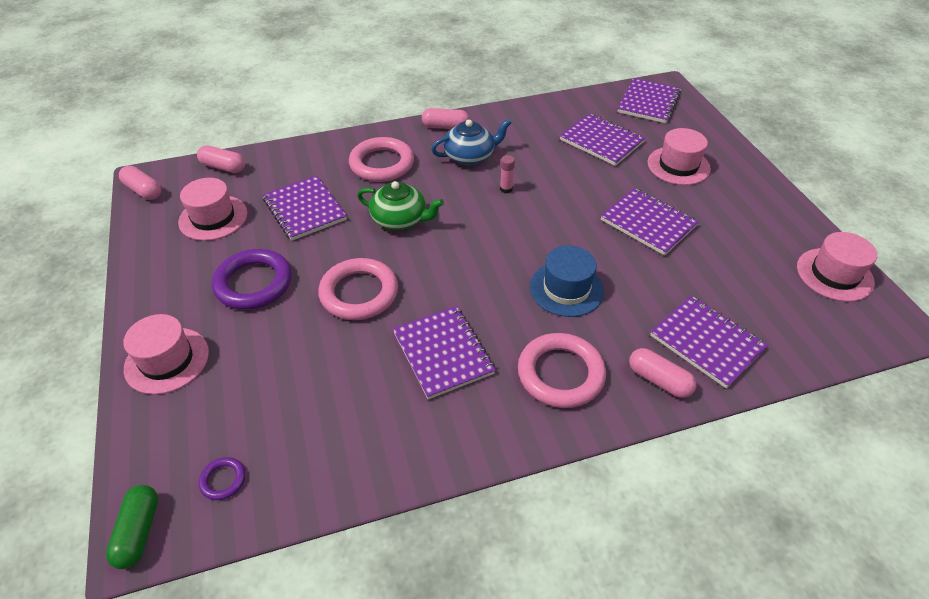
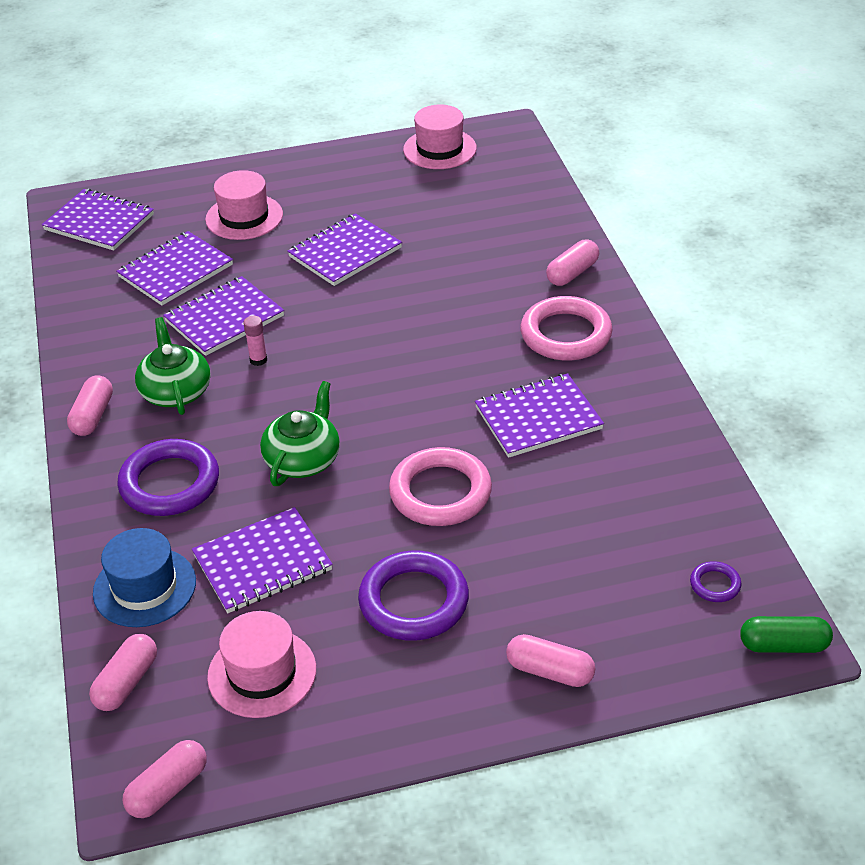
camera: 85 degrees left, 5 degrees down
pink hat [123,314,209,395] -> pink capsule [506,634,595,687]
pink ring [349,137,414,182] -> purple ring [117,439,219,516]
blue teapot [431,119,511,165] -> green teapot [135,317,210,415]
blue hat [530,245,604,317] -> blue hat moved to [93,528,196,627]
purple notebook [650,296,768,389] -> purple notebook moved to [163,276,284,356]

